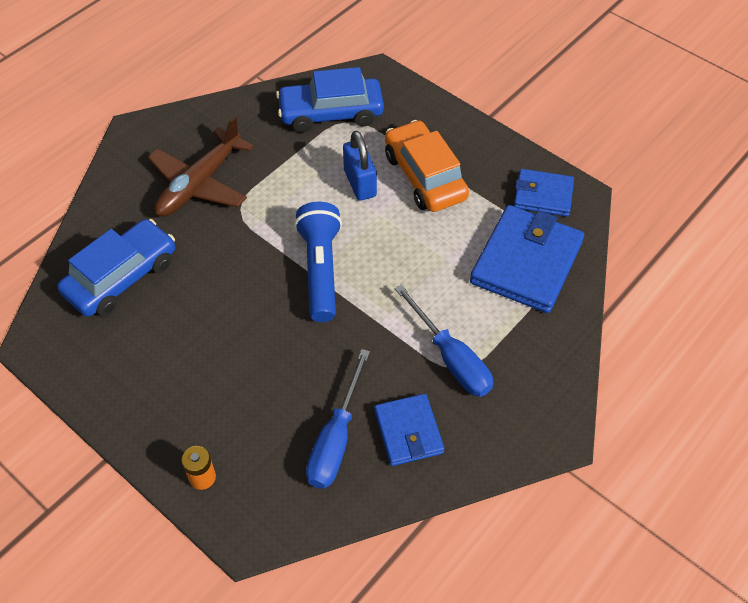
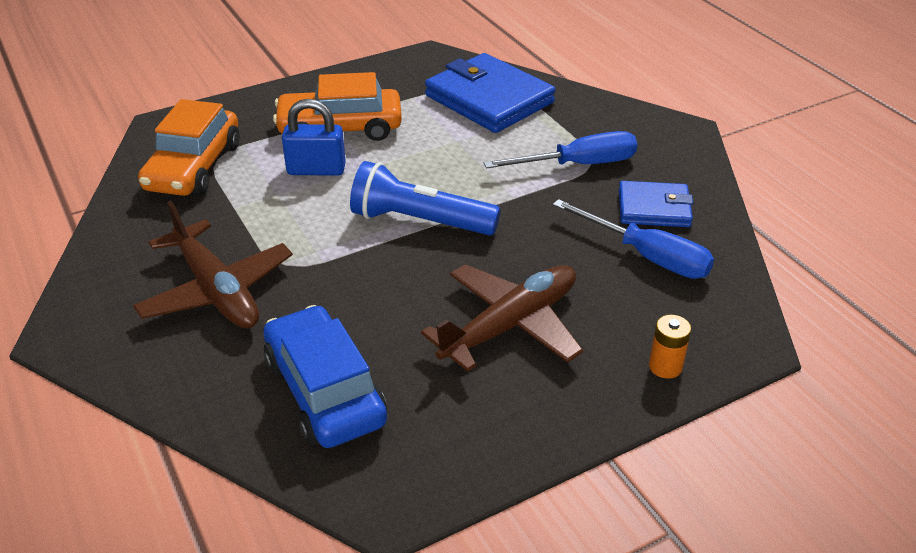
camera: 70 degrees left, 15 degrees down
blue car [276,67,384,133] -> orange car [138,99,240,196]
blue wallet [514,169,574,217] -> none
none -> brown plane [421,264,583,372]

